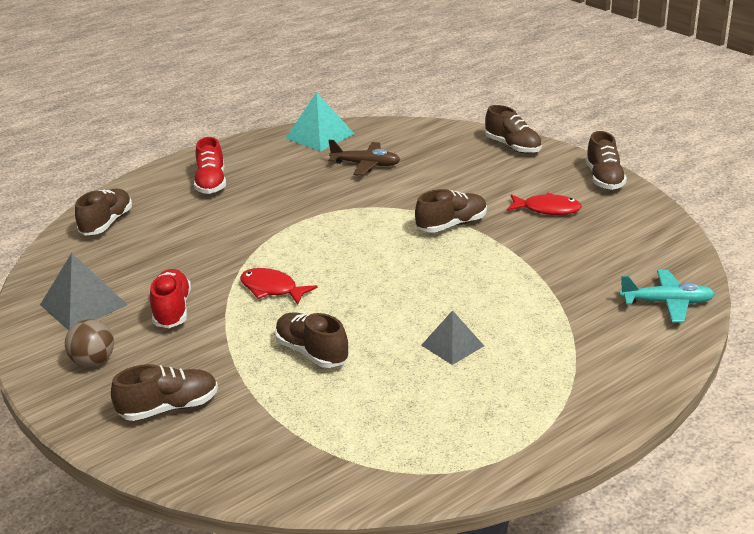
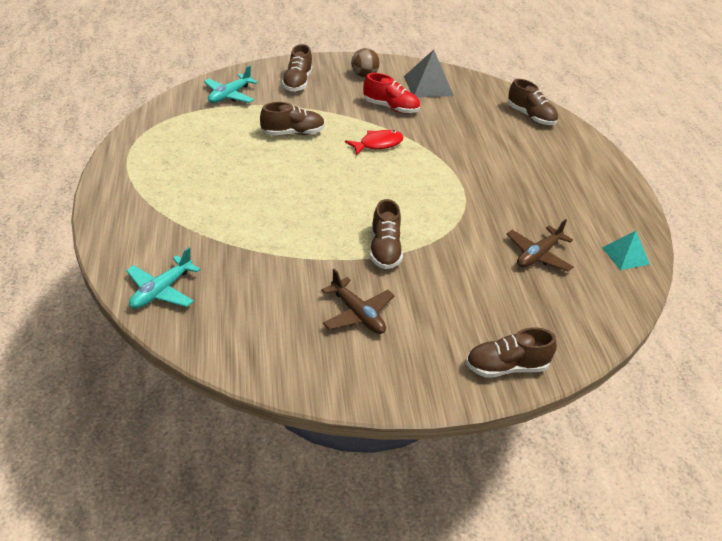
camera: 115 degrees right, 10 degrees up
red shoe [194,137,226,194] -> none
turquoise pyramid [285,92,354,151] -> turquoise pyramid [602,231,650,270], size x0.64
grey pyramid [421,310,484,365] -> none
red fish [507,193,582,215] -> brown plane [321,269,395,334]
brown shoe [586,131,627,190] -> none
none -> turquoise plane [204,65,258,103]

